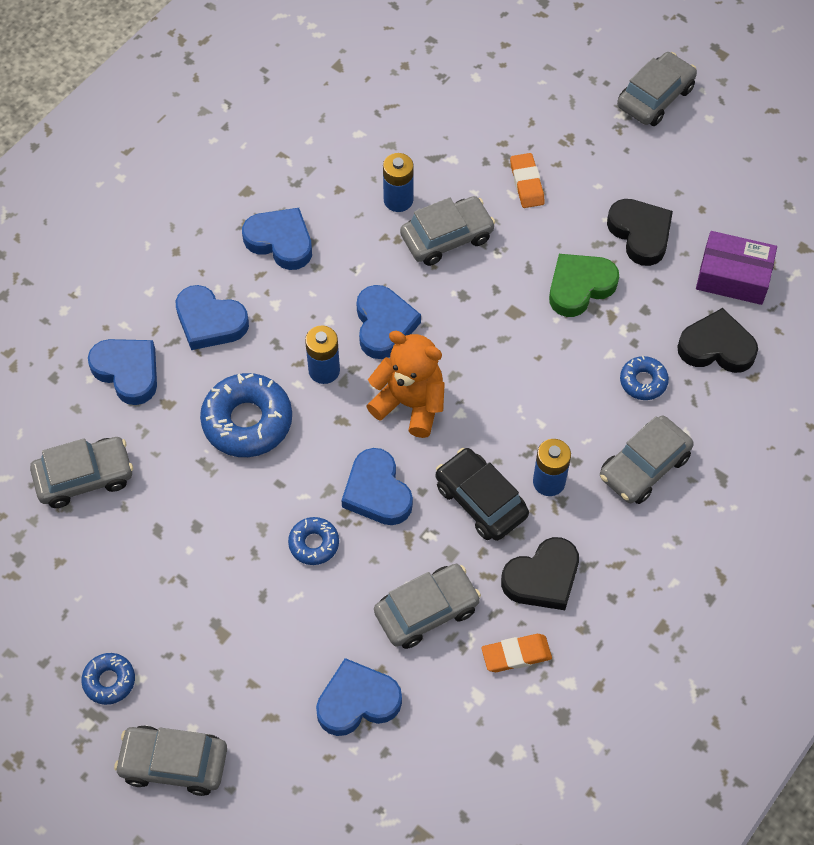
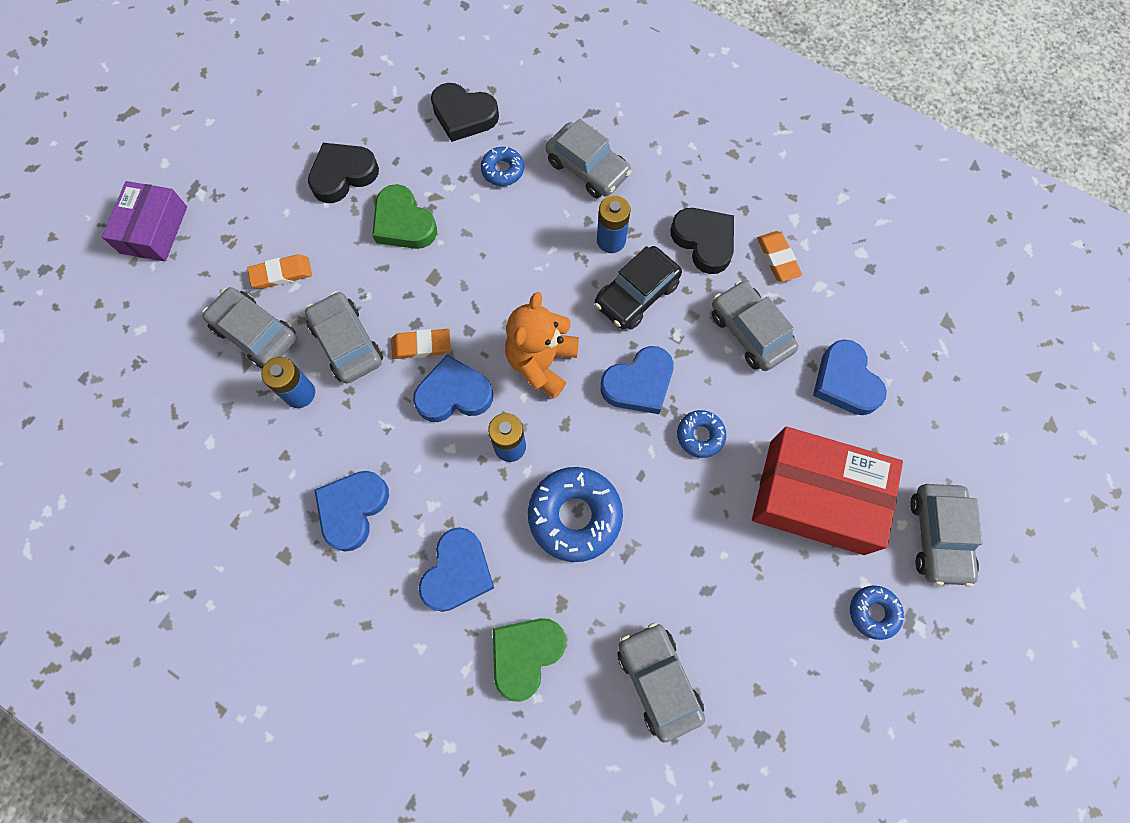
camera: 95 degrees left, 10 degrees up
blue heart [88,339,157,405] -> green heart [493,618,566,702]
grey car [617,52,697,126] -> grey car moved to [202,287,296,368]
black heart [677,308,758,373] -> black heart turned 75 degrees counterclockwise [431,83,499,142]
purple box [696,231,777,305] -> purple box moved to [102,181,187,261]
none -> orange eraser [391,329,451,359]
none -> red box [752,426,903,555]

